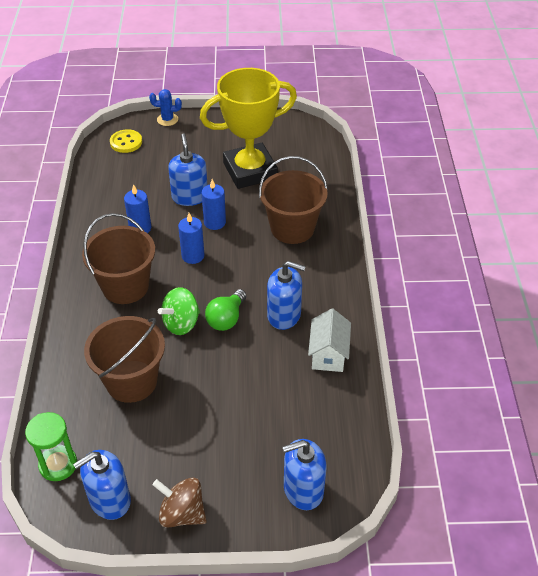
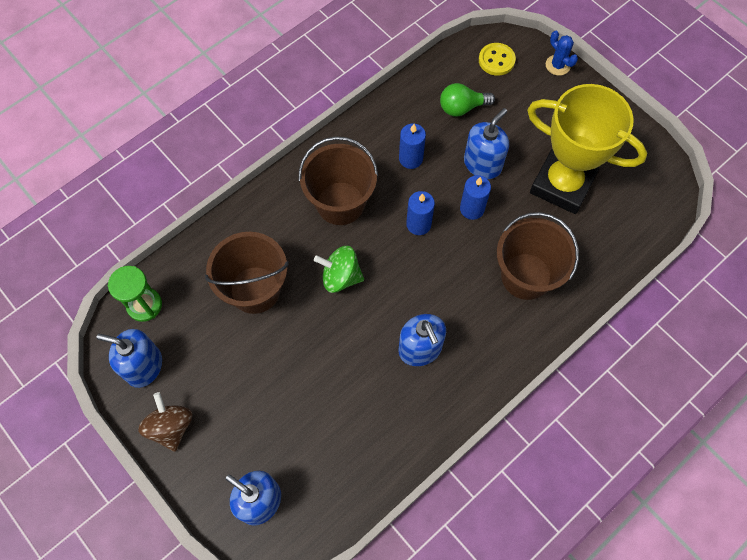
camera: 50 degrees right, 20 degrees up
green light bulb [205,289,246,331] -> green light bulb moved to [440,83,495,116]
white house [308,308,351,372] -> none

